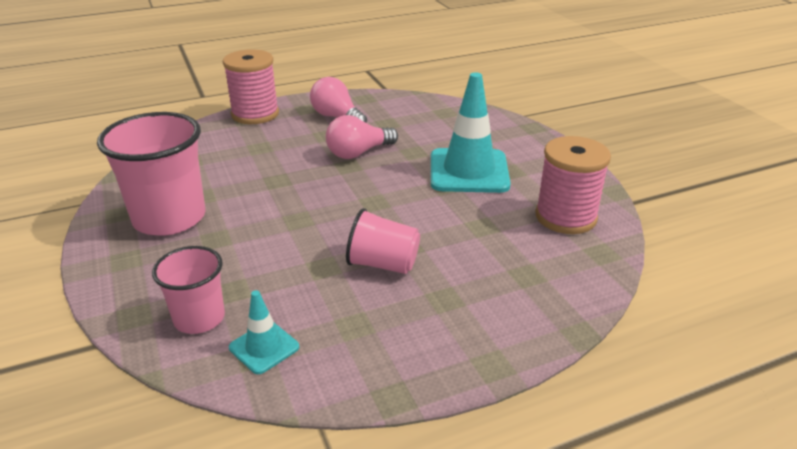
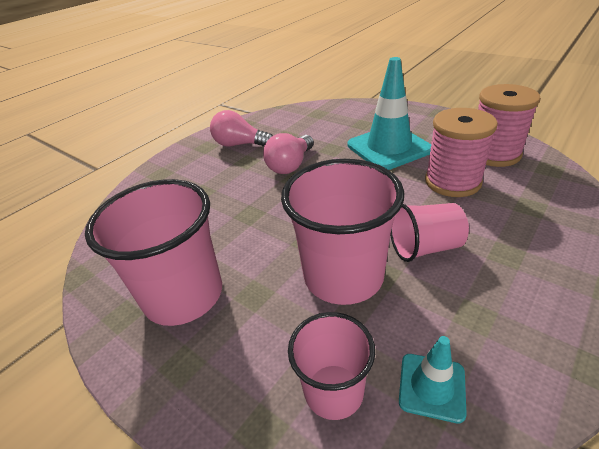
camera: 25 degrees left, 5 degrees up
pink spool [223,49,279,124] -> pink spool moved to [425,108,498,197]
none -> pink cup [281,159,405,305]

